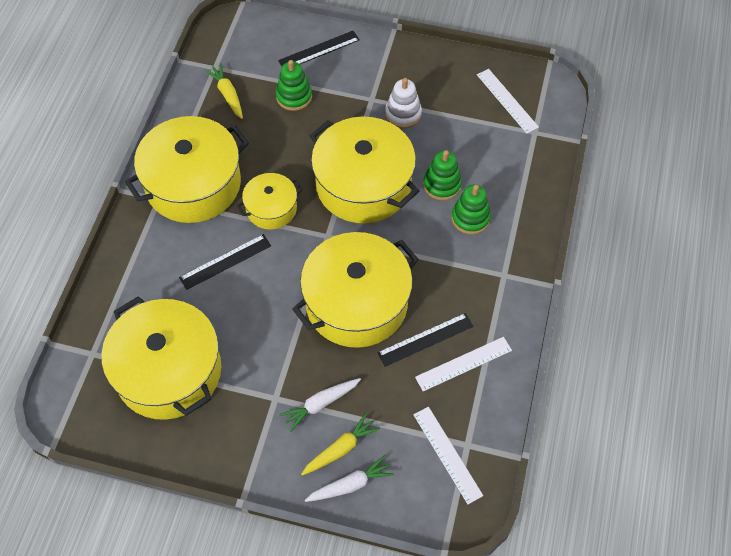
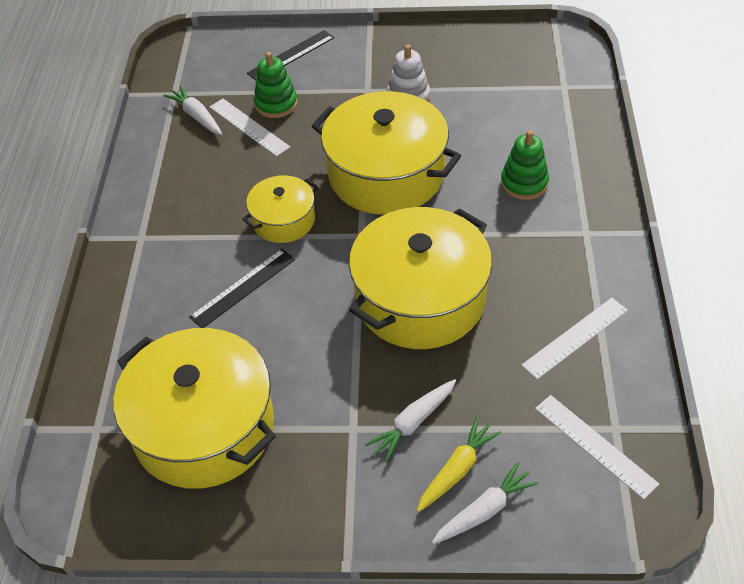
camera: 10 degrees left, 10 degrees down
yellow pot [125,116,249,223] -> none
yellow carrot [205,63,243,119] -> white carrot [163,86,222,135]
black ruler [377,313,473,367] -> none
green stacking toy [423,150,462,201] -> none
white ruler [477,69,539,134] -> white ruler moved to [210,99,290,157]

